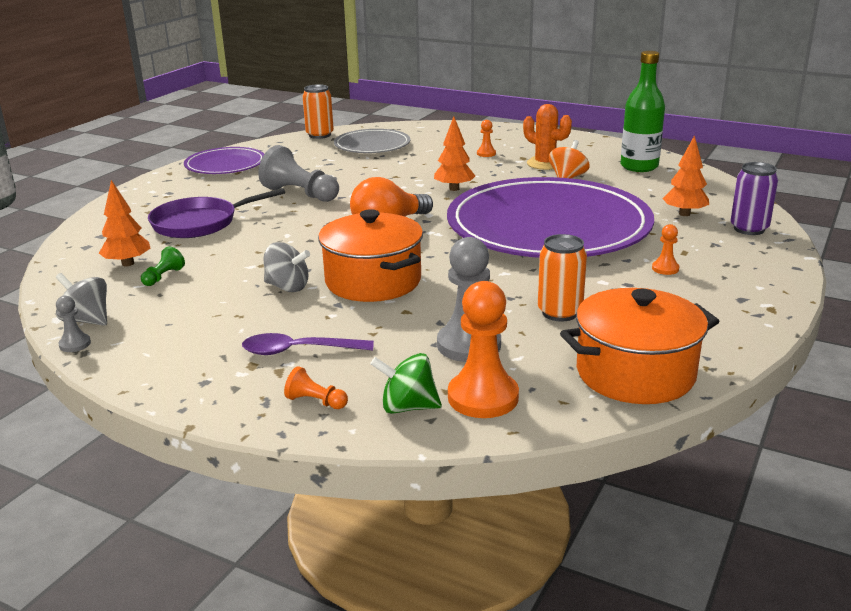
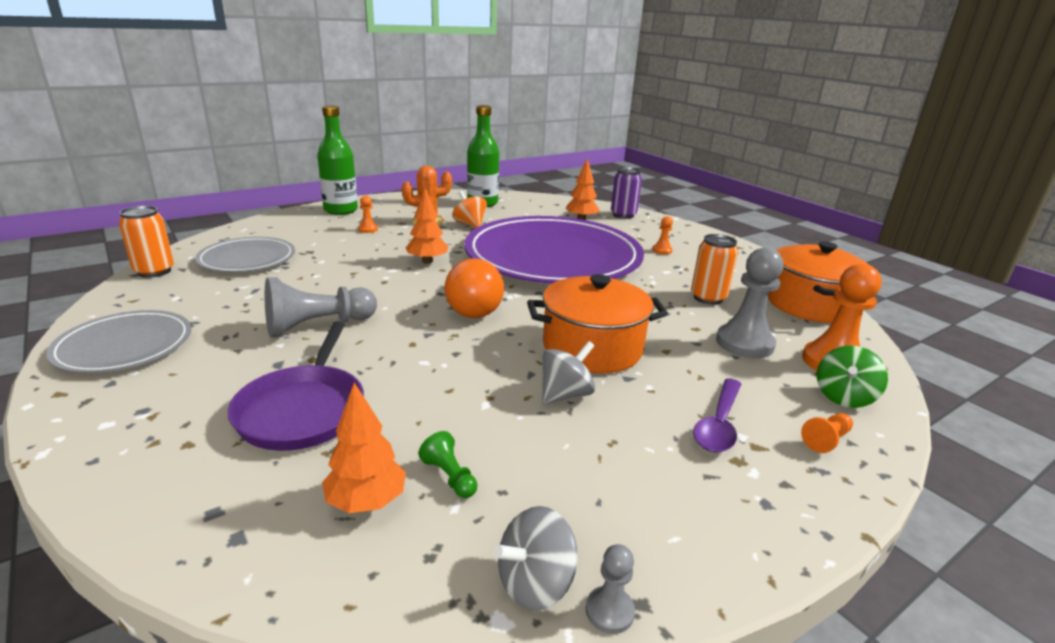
camera: 65 degrees left, 0 degrees up
purple plate [184,147,264,174] -> grey plate [46,310,191,373]
none -> green bottle [317,105,358,215]

